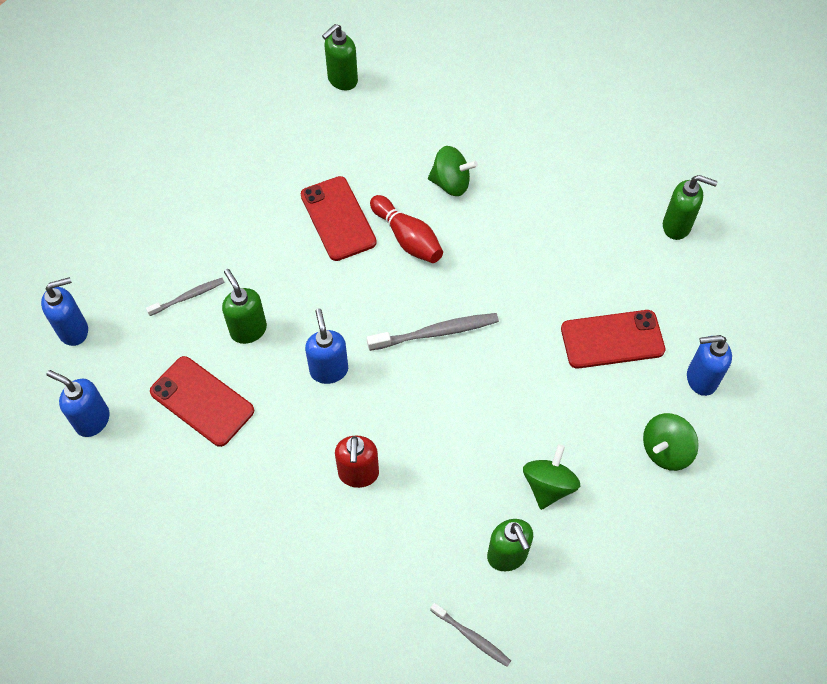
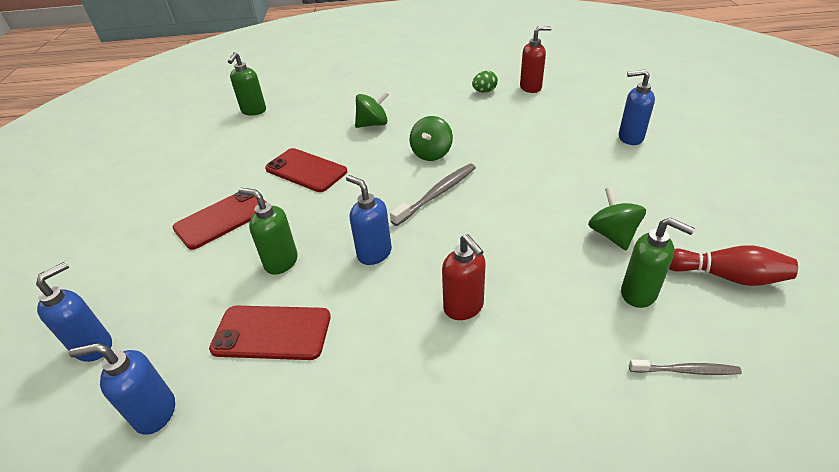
camera: 30 degrees left, 20 degrees down
grey toothbrush [146,278,225,316] -> none
red bowling pin [370,195,443,263] -> red bowling pin moved to [669,245,798,286]
red phone [561,310,665,369] -> red phone moved to [173,188,266,250]
green spinning top [643,413,699,471] -> green spinning top moved to [410,116,453,161]
green soap dispenser [663,175,718,240] -> red soap dispenser [520,26,552,93]
blue soap dispenser [687,335,732,396] -> blue soap dispenser turned 45 degrees clockwise [619,69,655,145]
none -> green egg [472,71,498,93]

